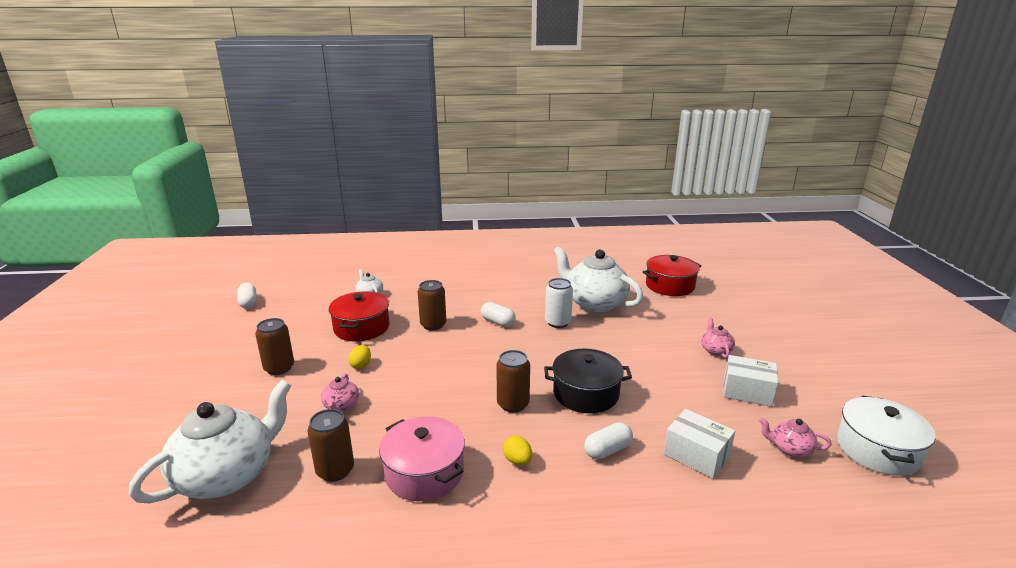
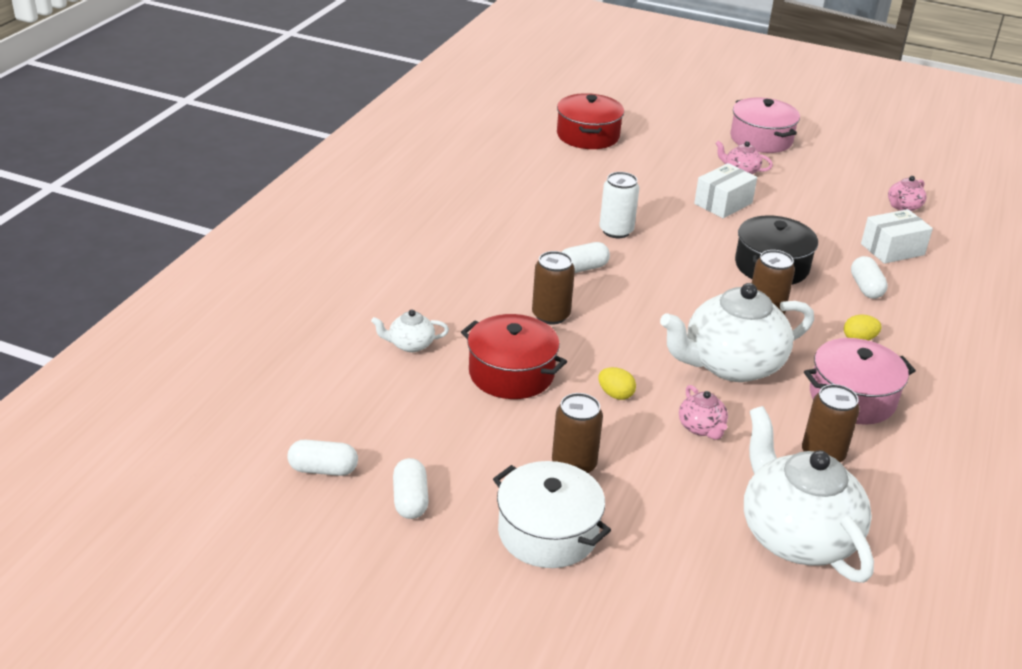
camera: 65 degrees left, 10 degrees up
pink teapot [321,374,359,412] -> pink teapot turned 45 degrees clockwise [679,385,728,440]
white teapot [554,246,644,312] -> white teapot moved to [660,283,814,382]
white box [723,355,778,407] -> white box moved to [694,163,757,218]
white pot [837,396,935,476] -> white pot moved to [493,461,611,568]
none -> white capsule [393,458,429,519]
none -> pink pot [730,97,800,153]

